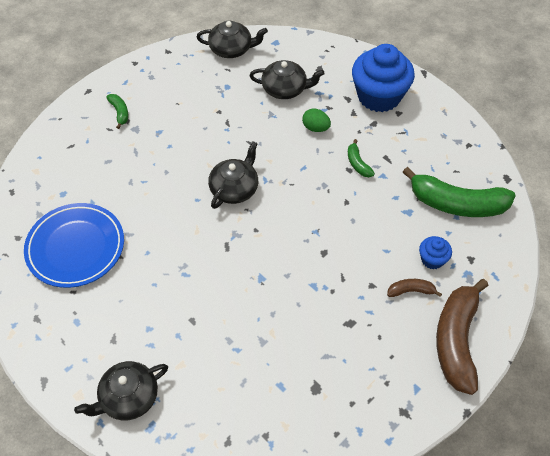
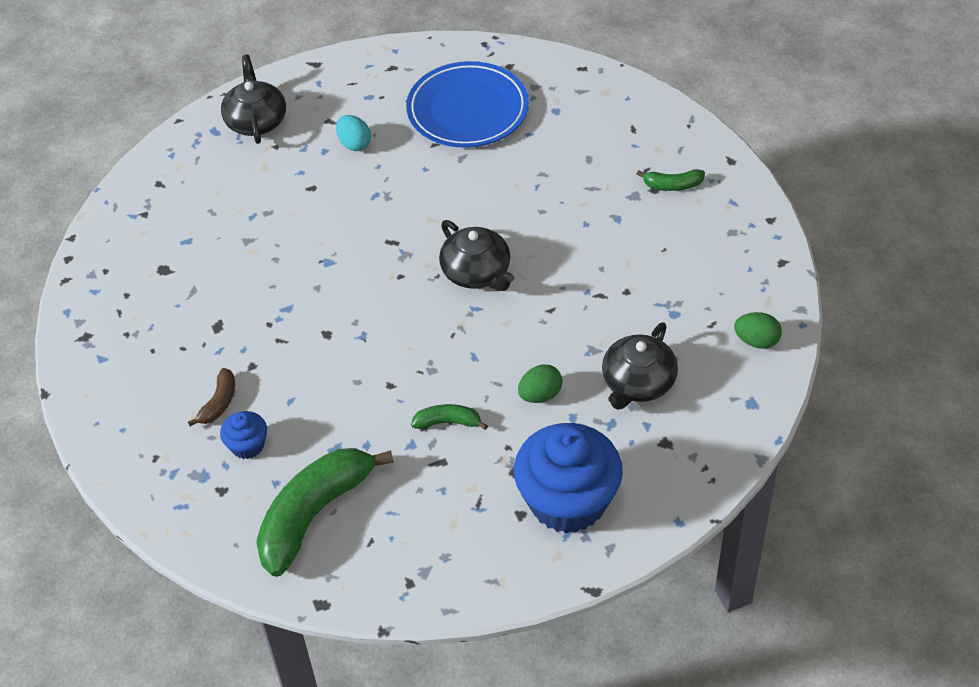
camera: 115 degrees right, 5 degrees down
black teapot [196,21,268,58] -> green egg [734,312,782,349]
brown banana [436,279,489,395] -> none
none -> turquoise egg [336,115,371,151]

